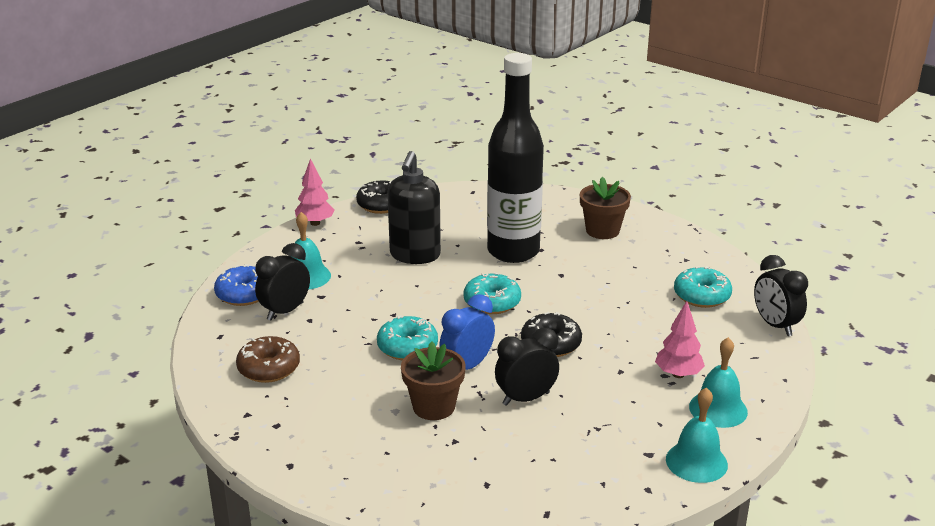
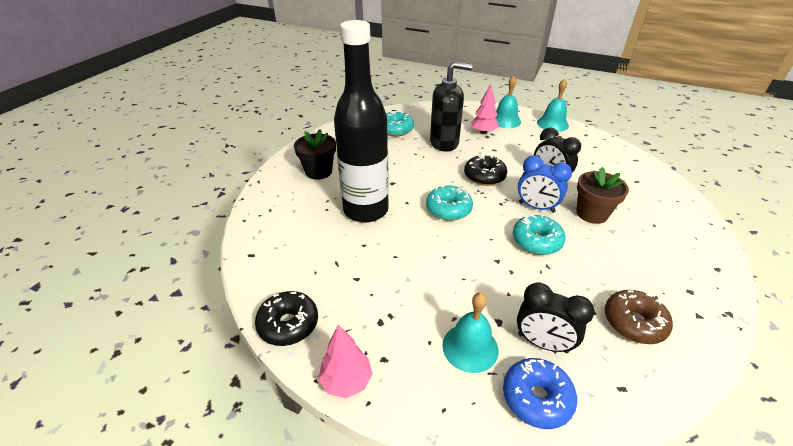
camera: 105 degrees left, 10 degrees up
black soap dispenser [387,151,441,264] -> black soap dispenser moved to [430,62,472,152]
brown flower pot [580,177,631,239] -> black flower pot [294,129,336,180]
black clock [754,255,808,336] -> none

